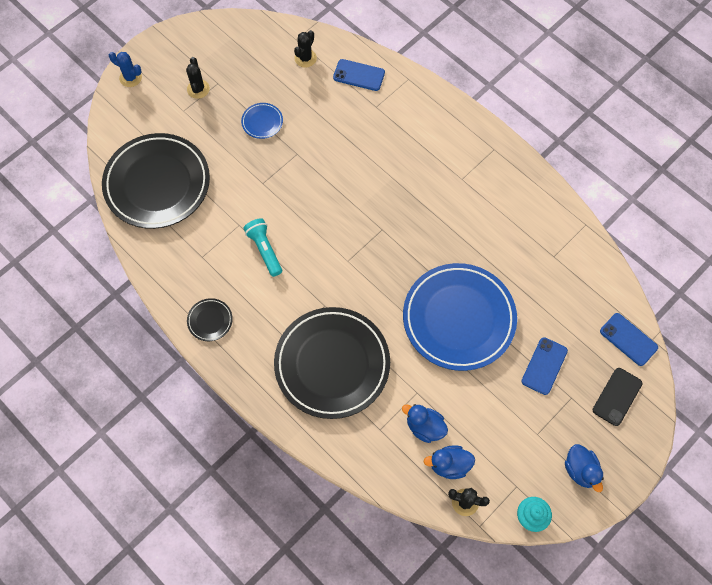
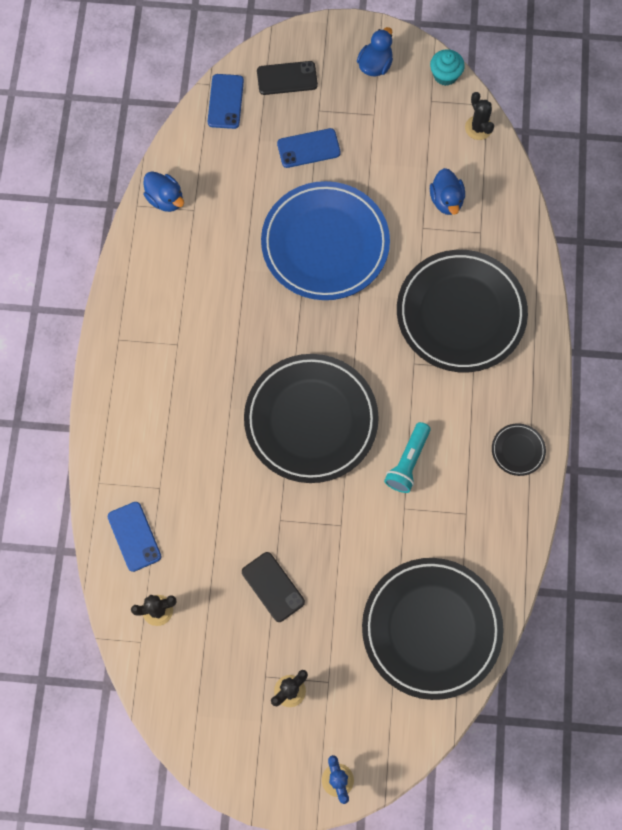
camera: 130 degrees left, 5 degrees up
blue plate [241,103,283,139] -> black phone [242,552,305,622]
blue duck [424,445,475,479] -> blue duck moved to [143,171,184,212]
none -> black plate [244,354,379,483]

